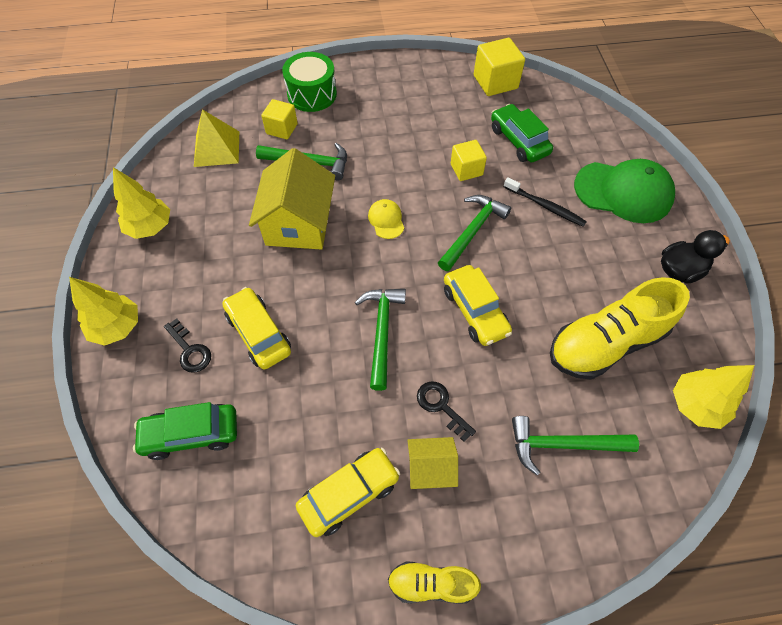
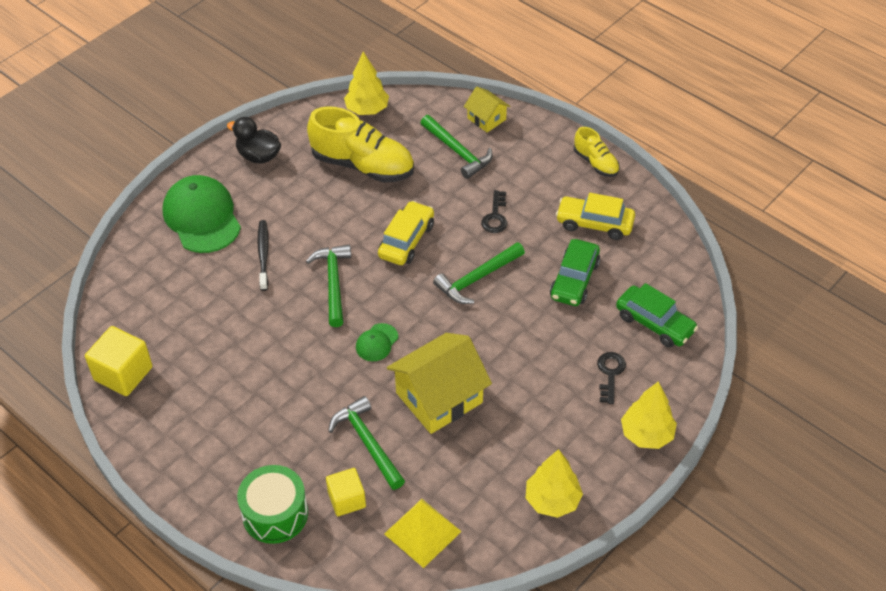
camera: 130 degrees left, 10 degrees down
yellow car [222,287,291,370] -> none
yellow cap [368,199,404,239] -> green cap [356,323,398,361]
yellow house [407,437,458,489] -> yellow house moved to [464,86,511,132]
green hammer [438,195,511,271] -> green hammer turned 90 degrees clockwise [306,245,351,327]
yellow cube [451,140,487,181] -> none
green car [491,104,553,162] -> green car moved to [550,239,600,306]

